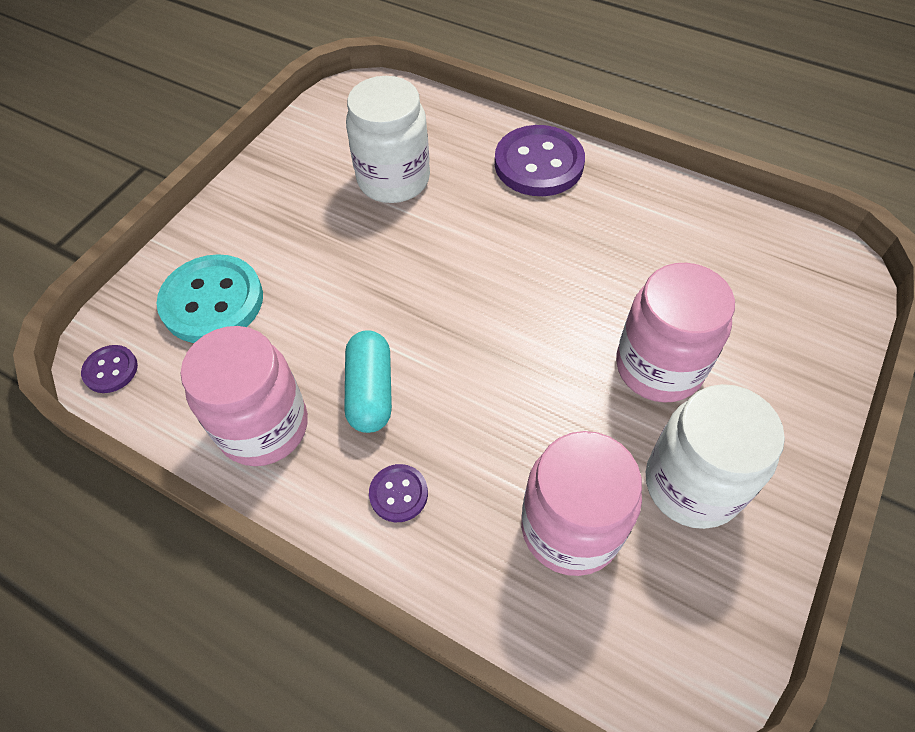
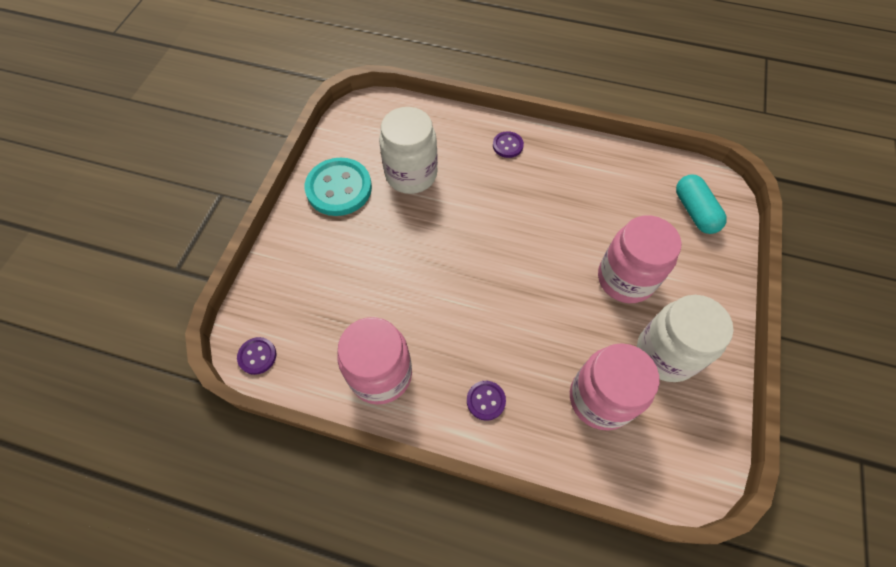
camera: 15 degrees left, 5 degrees up
turquoise button [156,254,263,343] -> turquoise button moved to [305,158,372,216]
turquoise capsule [345,330,392,433] -> turquoise capsule moved to [676,174,727,234]
purple button [495,125,585,196] -> purple button [493,131,524,158], size x0.49

